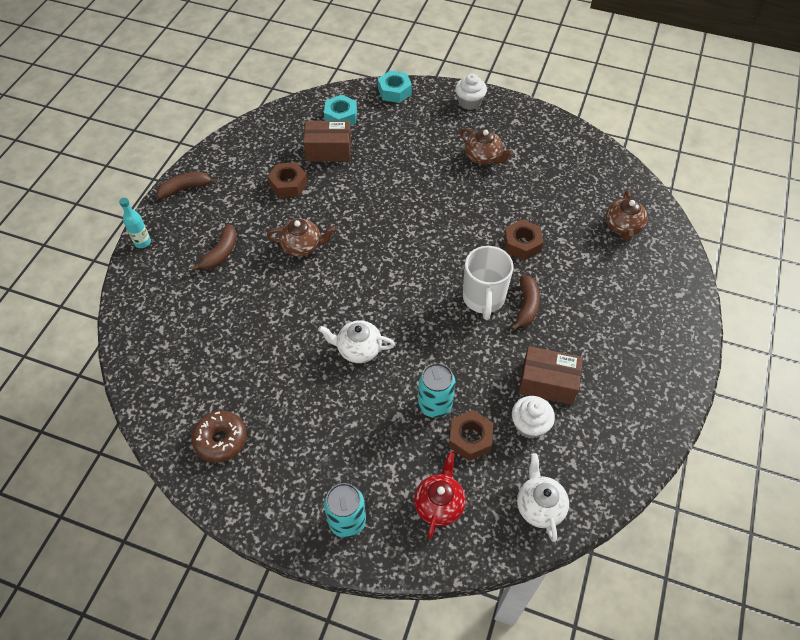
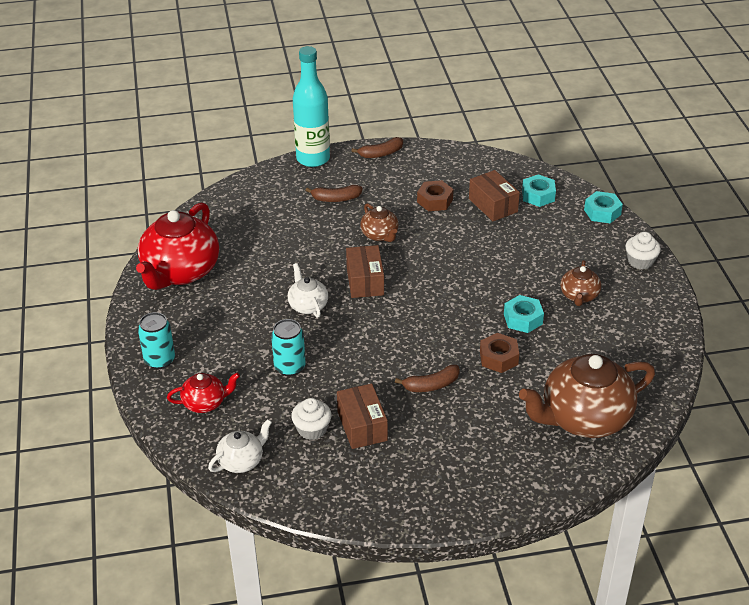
camera: 60 degrees right, 15 degrees down
turquoise bottle [119,198,151,248] -> turquoise bottle [293,46,330,167], size x2.31
brown banana [157,172,217,199] -> brown banana turned 120 degrees clockwise [352,137,403,158]
brown donut [191,411,247,463] -> red teapot [136,203,219,290]
brown nut [449,410,493,461] -> none
white mug [463,246,513,320] -> none
brown teapot [606,190,648,241] -> brown teapot [519,354,655,438], size x2.04
none -> brown box [346,245,384,298]
none -> turquoise nut [504,295,544,333]

